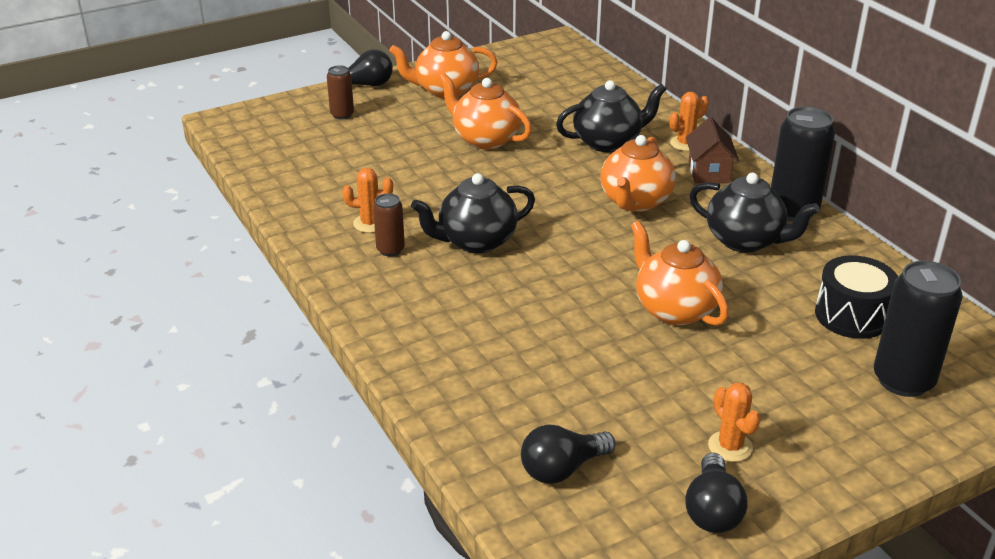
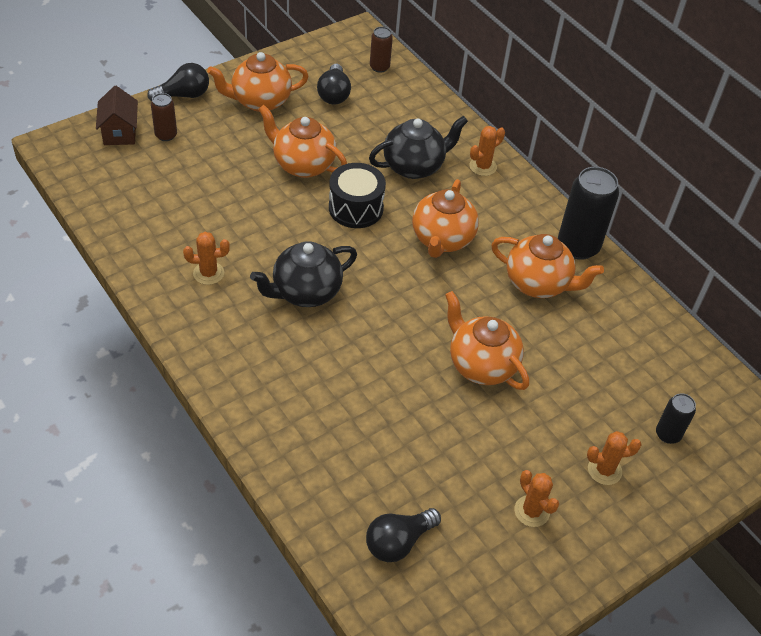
camera: 10 degrees left, 15 degrees up
brown can [373,193,405,256] -> brown can moved to [370,27,393,73]
black light bulb [685,453,747,533] -> black light bulb moved to [317,63,351,105]
brown house [686,117,739,183] -> brown house moved to [96,86,138,145]
black teapot [689,173,820,253] -> orange teapot [491,234,604,298]
black drum [815,255,898,339] -> black drum moved to [329,163,386,228]
black can [874,261,963,397] -> black can [656,393,696,444], size x0.53
none -> orange cactus [587,431,642,485]

